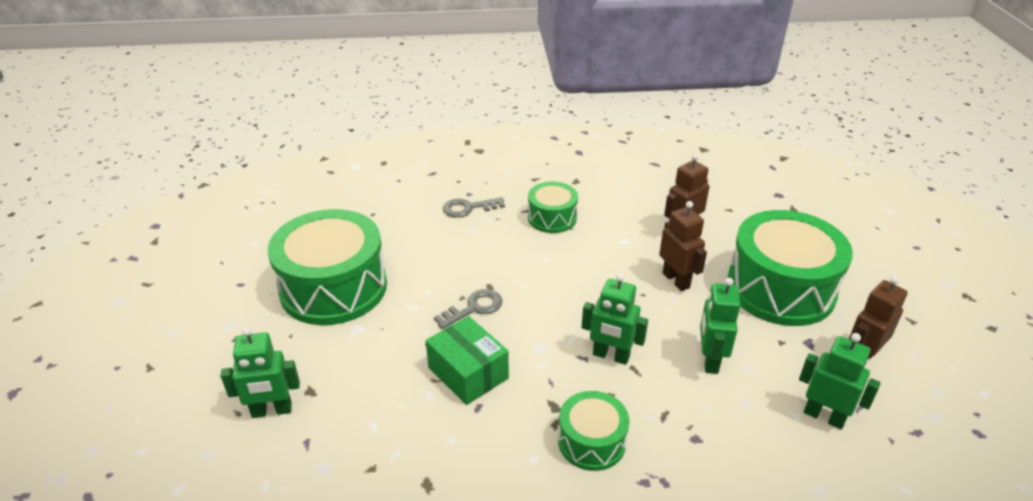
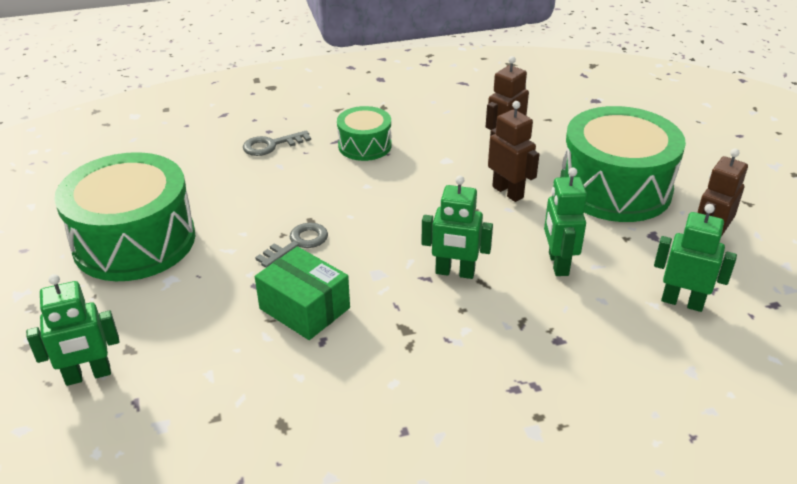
camera: 10 degrees left, 0 degrees up
green drum [558,391,629,471] -> none

